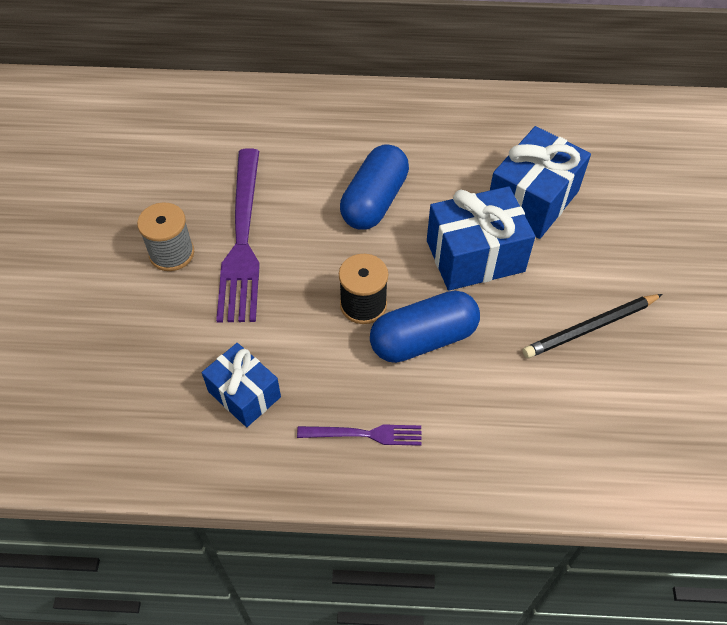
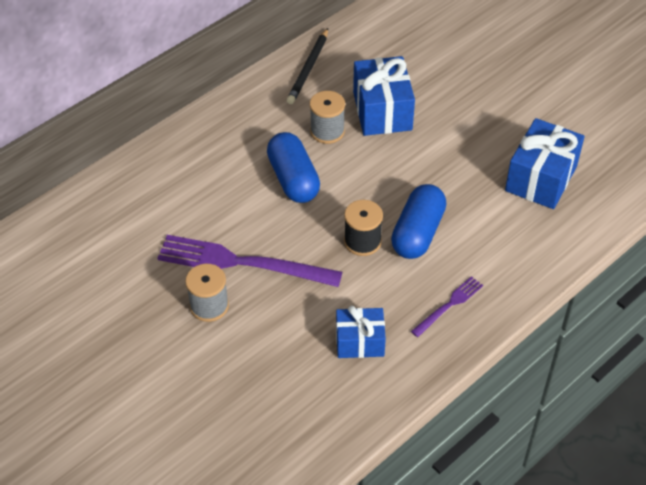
camera: 45 degrees left, 5 degrees down
purple fork [216,148,260,323] -> purple fork turned 150 degrees clockwise [157,235,343,287]
blue gift [427,186,535,291] -> blue gift moved to [505,118,585,209]
black pencil [523,294,663,358] -> black pencil moved to [287,28,328,104]
none -> grey spool [310,91,345,144]

